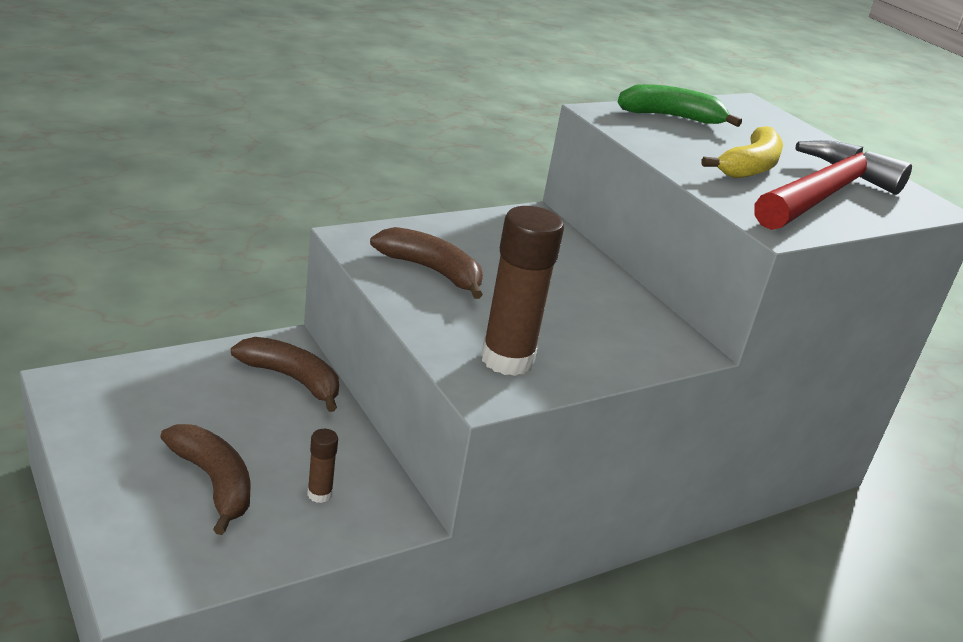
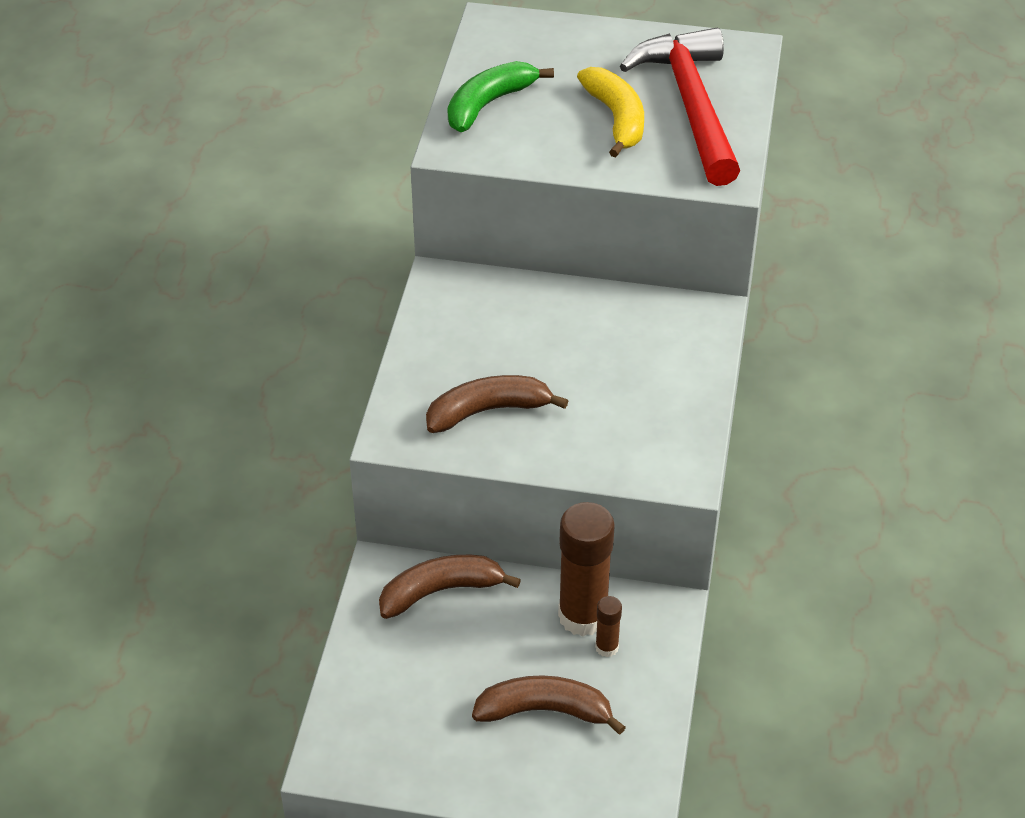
camera: 45 degrees left, 15 degrees up
brown glue stick [481,206,564,376] -> brown glue stick moved to [558,502,615,636]

